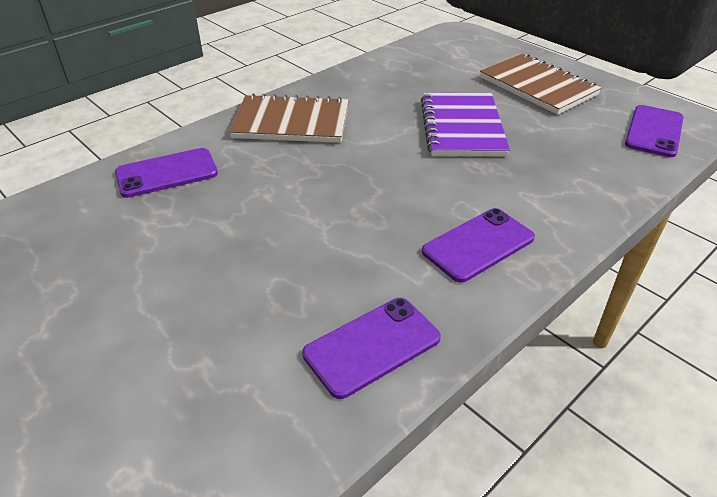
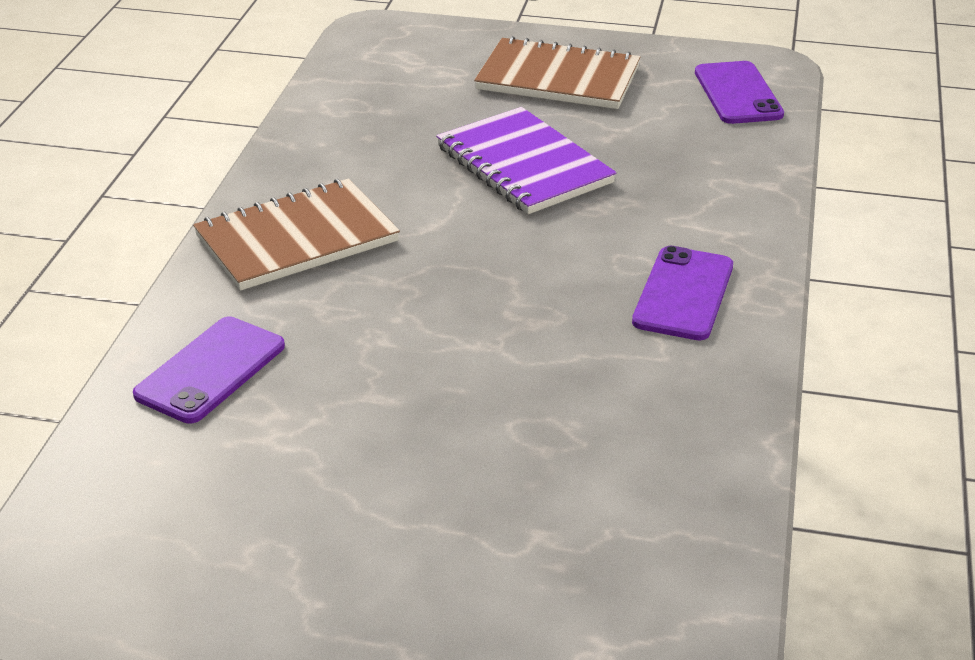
camera: 35 degrees left, 5 degrees down
purple phone [302,298,441,399] -> none

